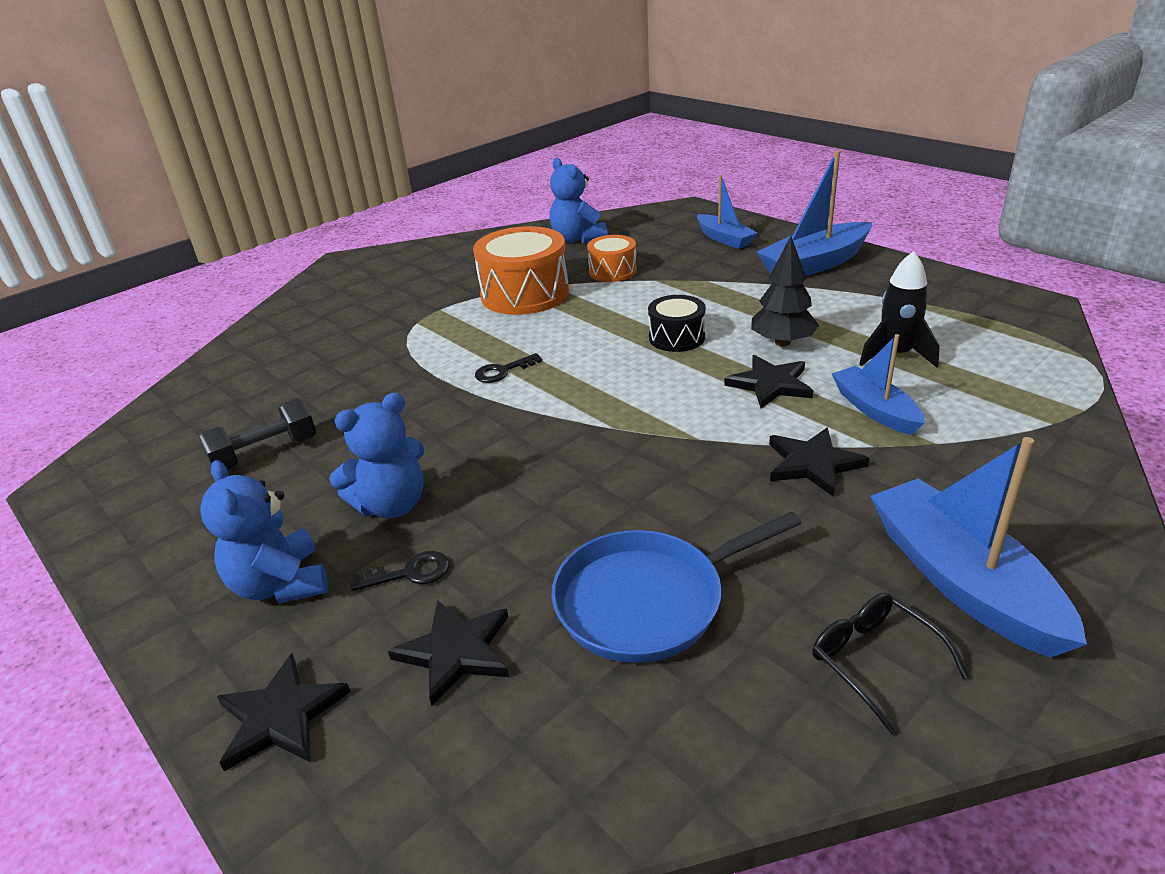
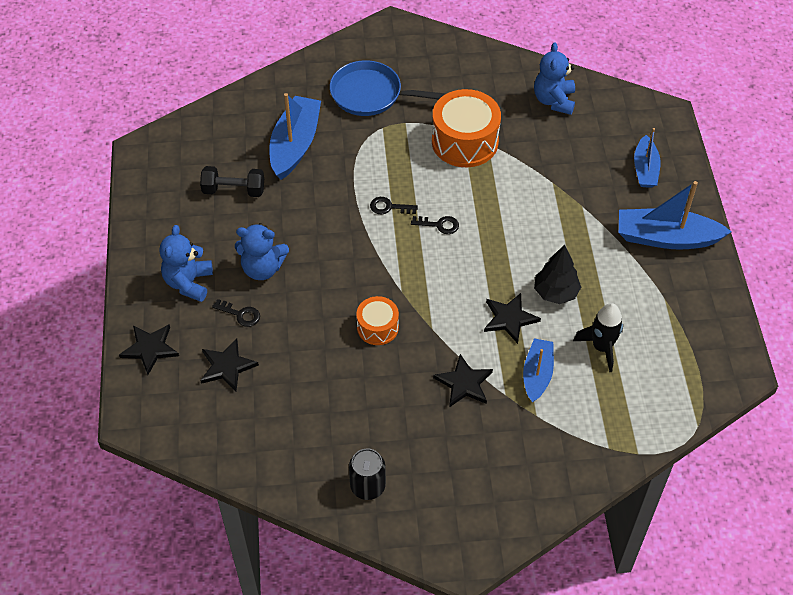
camera: 35 degrees right, 20 degrees up
blue pan [552,512,801,663] -> blue pan moved to [330,60,445,116]
orange drum [587,235,637,282] -> orange drum moved to [356,296,399,345]
black drum [648,295,706,352] -> none
black glasses [812,592,969,734] -> black can [349,448,386,500]
blue boat [870,437,1087,658] -> blue boat moved to [269,93,321,180]
none -> black key [411,216,459,234]

